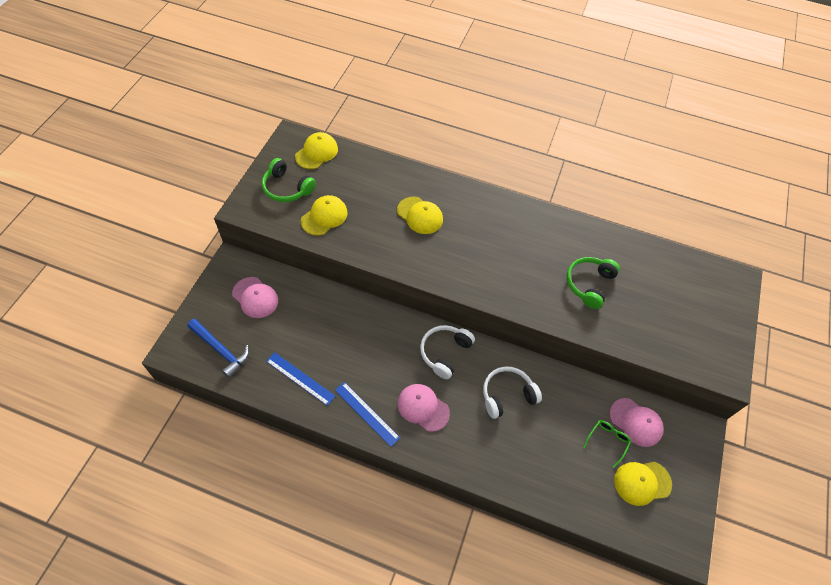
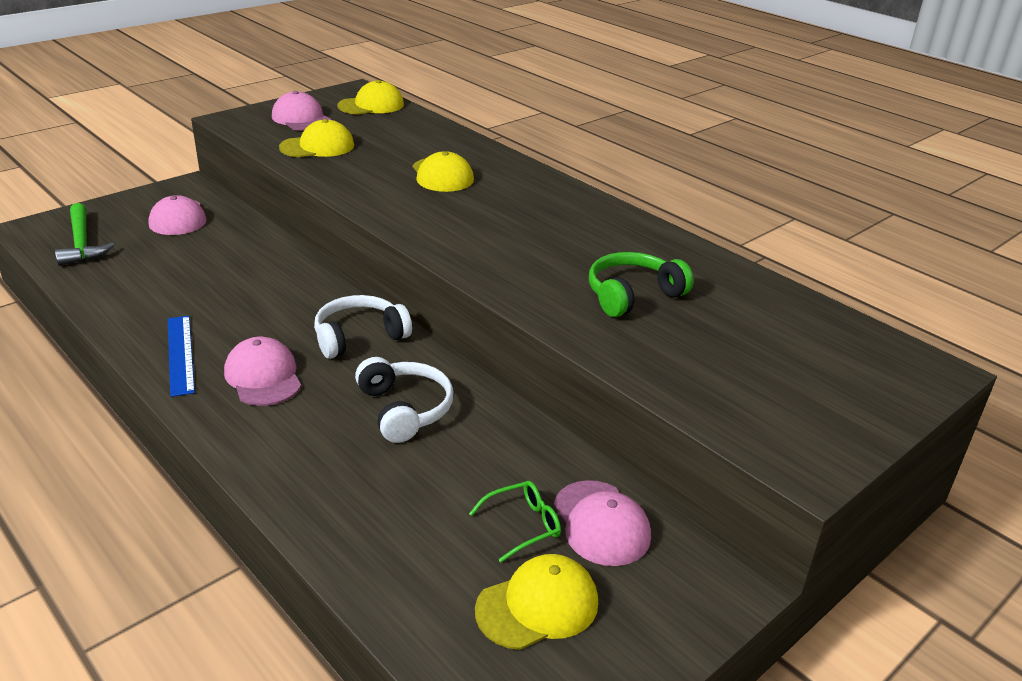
camera: 30 degrees right, 25 degrees down
blue hammer [187,319,249,378] -> green hammer [55,203,114,266]
green headphones [262,158,316,202] -> pink cap [272,91,332,131]
blue ruler [266,352,335,406] -> none
white headphones [483,366,542,419] -> white headphones turned 60 degrees clockwise [355,357,454,443]
yellow cap [614,462,672,506] -> yellow cap turned 135 degrees clockwise [475,554,598,650]

